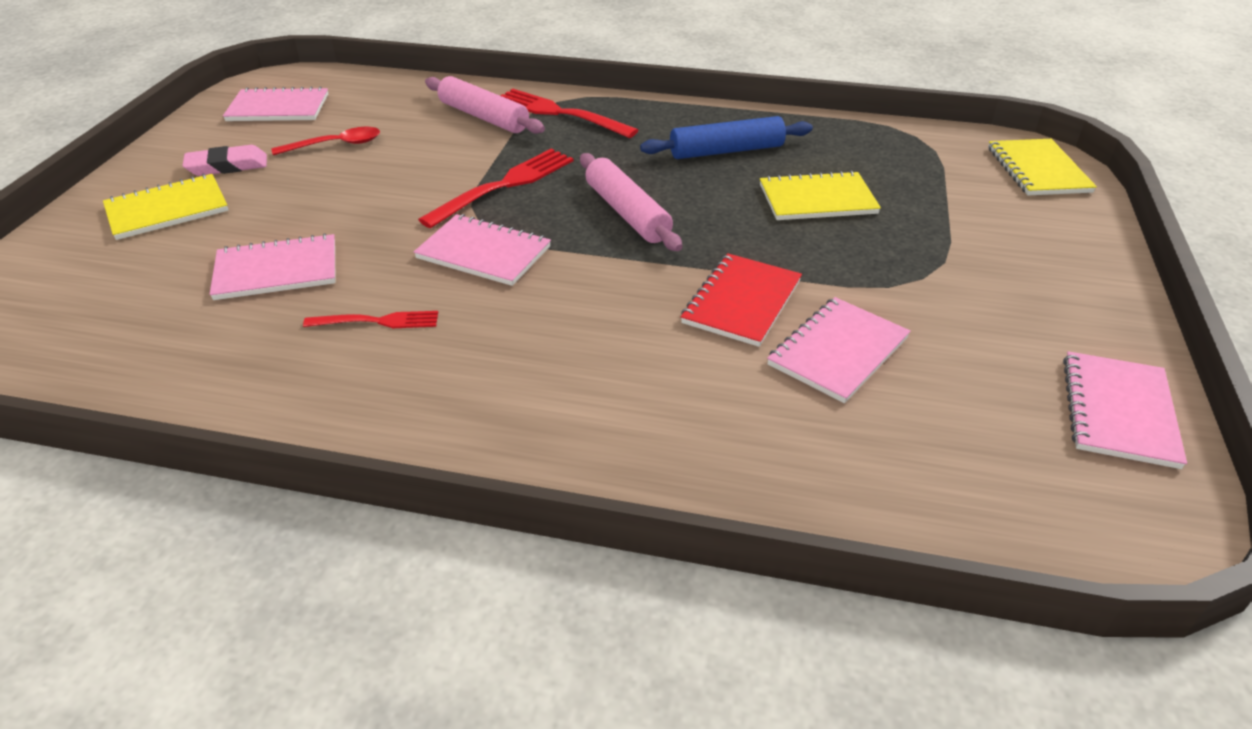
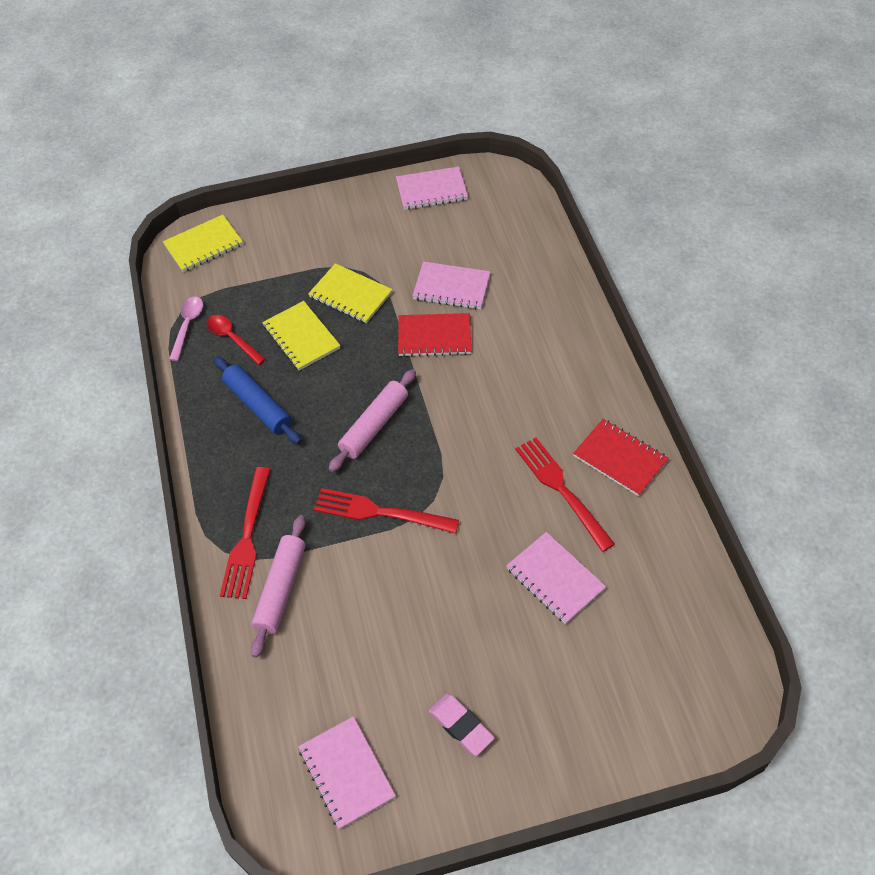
camera: 115 degrees left, 15 degrees up
yellow notebook [103,174,228,240] -> yellow notebook moved to [308,263,393,323]
red spoon [272,127,380,155] -> red spoon moved to [207,315,266,365]
red fork [303,311,438,328] -> red fork [515,438,615,552], size x1.71
pink notebook [414,214,551,286] -> none
none -> pink spoon [169,297,203,361]
none -> red notebook [573,419,669,496]

